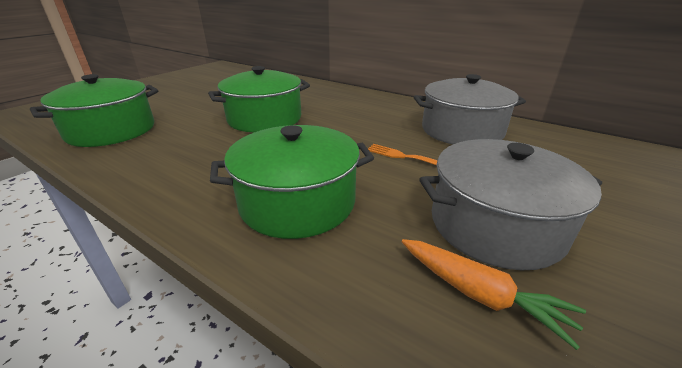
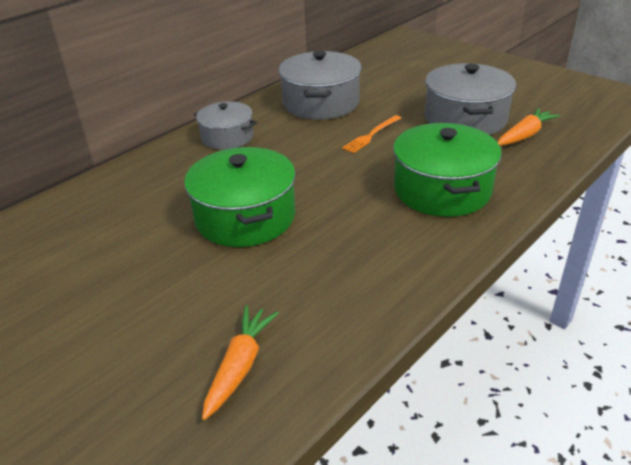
camera: 80 degrees left, 5 degrees up
green pot [30,74,158,147] -> orange carrot [202,305,279,420]
none -> grey pot [194,101,257,150]

